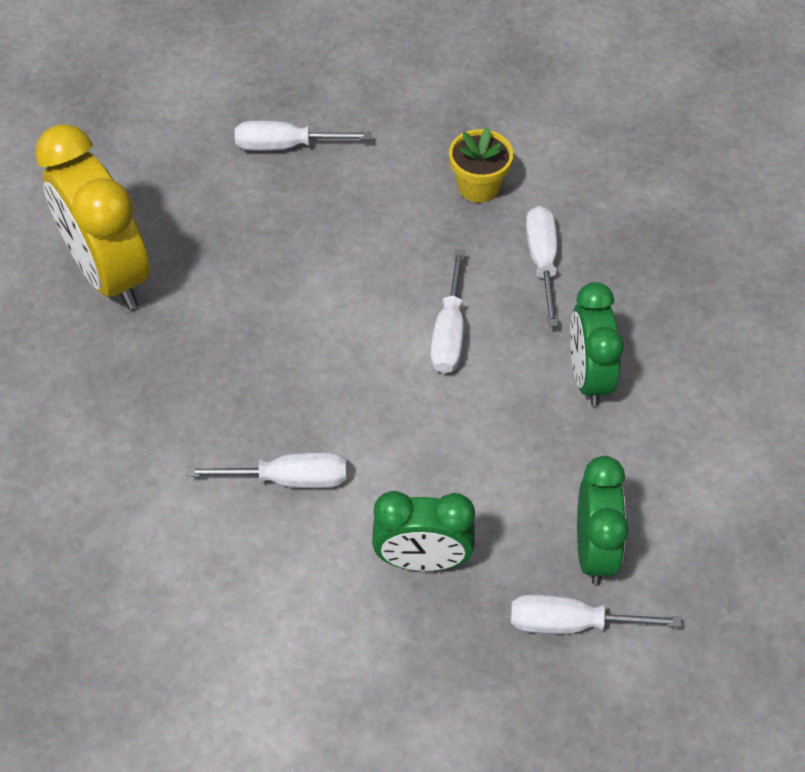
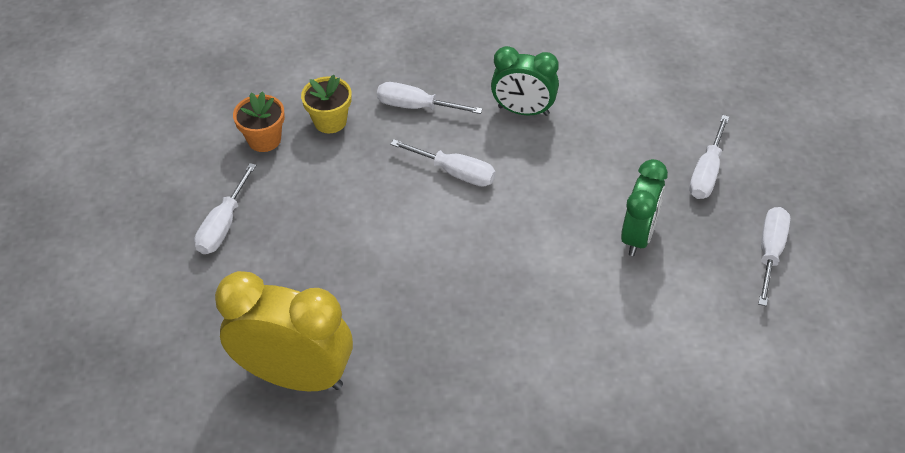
camera: 70 degrees left, 5 degrees down
yellow clock [35,124,150,309] -> yellow clock turned 150 degrees counterclockwise [215,271,353,391]
white screwdriver [186,452,346,488] -> white screwdriver moved to [758,207,790,306]
green clock [577,456,629,585] -> none
none -> orange flower pot [233,91,285,152]

